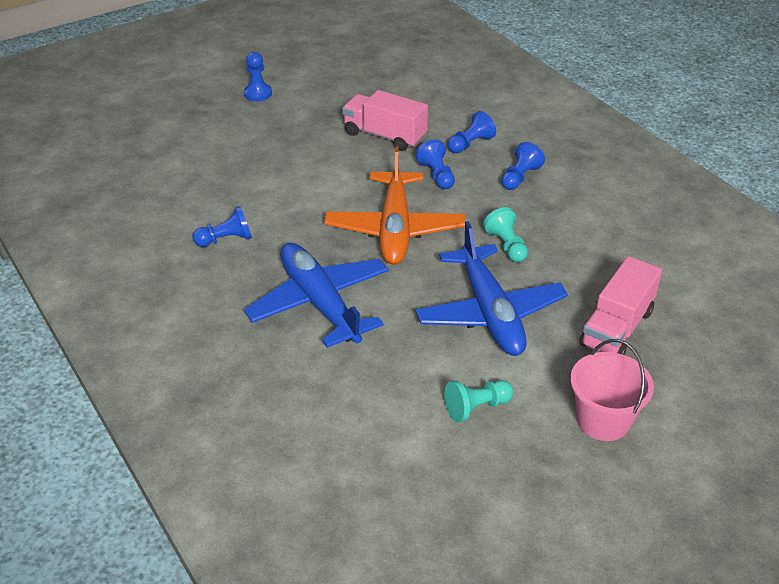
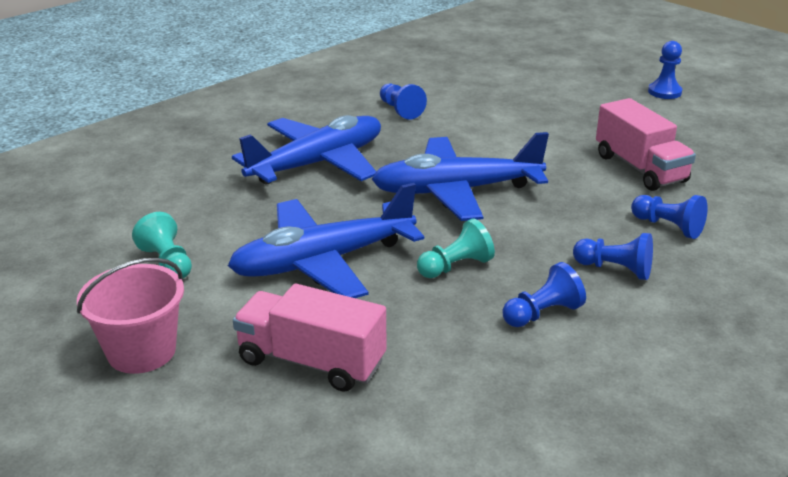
camera: 80 degrees right, 10 degrees down
orange plane [324,146,465,265] -> blue plane [371,132,549,221]
pink truck [342,90,428,151] -> pink truck turned 135 degrees clockwise [596,98,696,191]
blue pawn [415,139,455,189] -> blue pawn moved to [502,262,586,327]

